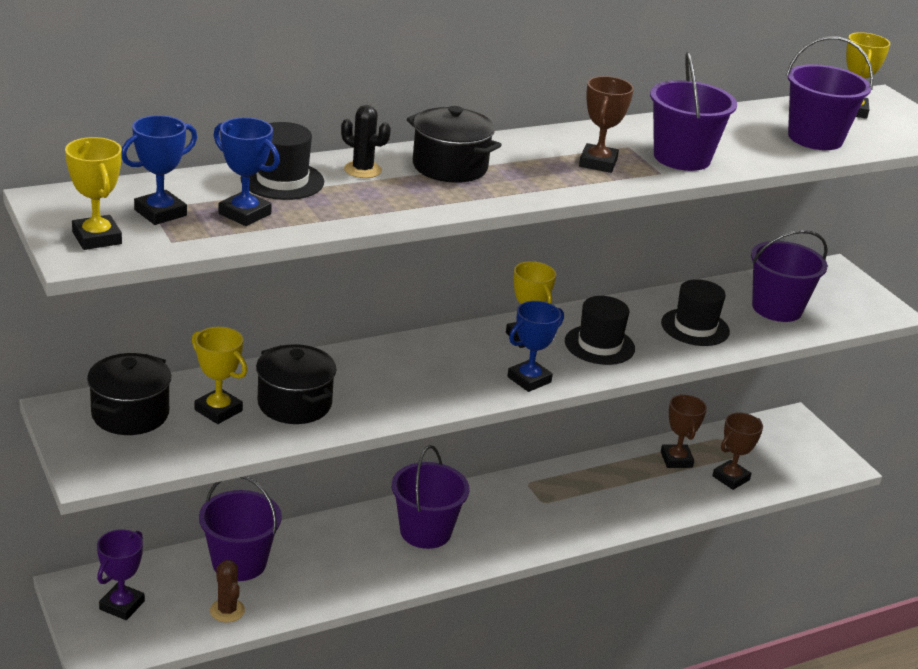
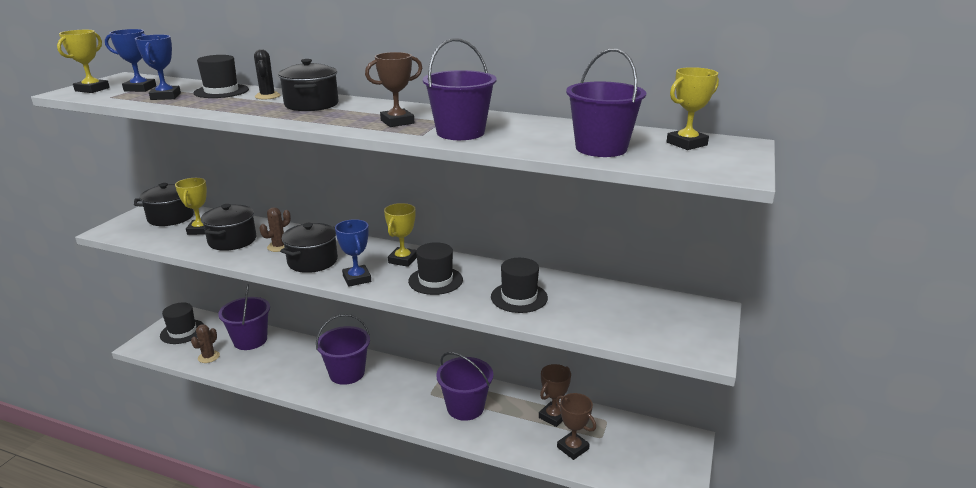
camera: 50 degrees right, 5 degrees down
purple trophy [97,529,145,620] -> black hat [160,303,204,344]
blue trophy [507,301,564,392] -> blue trophy turned 60 degrees clockwise [335,219,371,287]
brown trophy [712,413,763,490] -> brown trophy turned 45 degrees clockwise [556,393,596,460]
purple bucket [751,230,828,322] -> purple bucket moved to [436,352,493,421]
none -> brown cactus [259,207,291,252]
none -> black pot [280,223,338,273]

